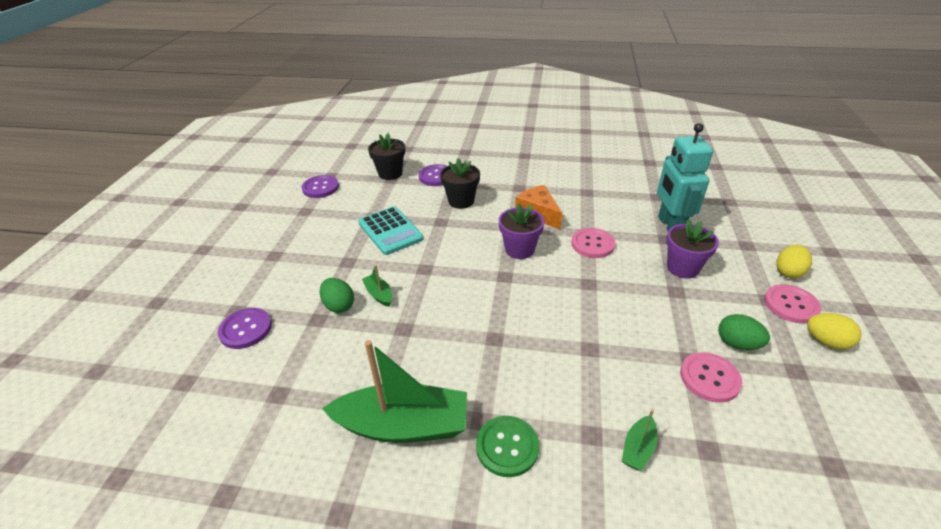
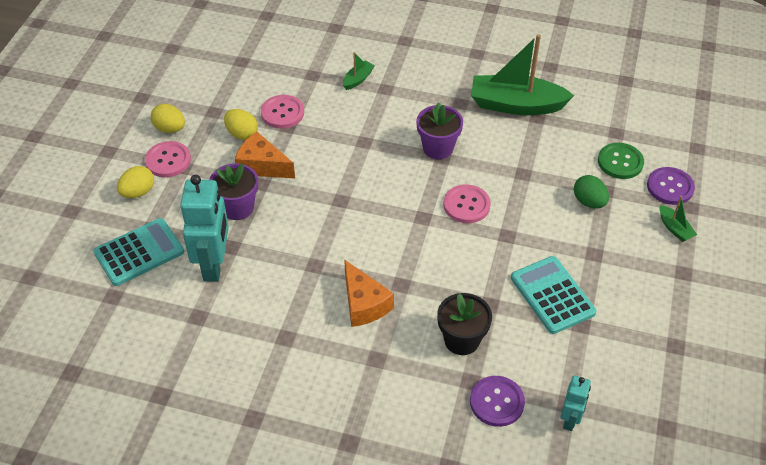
camera: 175 degrees left, 10 degrees up
purple button [302,175,339,198] -> none
green boat [362,265,392,307] -> green boat moved to [660,196,697,242]
black flower pot [368,133,405,180] -> turquoise robot [560,376,591,431]
green button [476,416,539,477] -> green button moved to [598,143,644,179]
purple flower pot [499,203,545,259] -> purple flower pot moved to [416,102,463,159]
pink button [571,228,615,258] -> pink button moved to [443,184,491,223]
green egg [718,314,770,350] -> yellow egg [224,109,258,140]
none -> turquoise calculator [94,218,184,286]
none -> orange cheese [235,132,295,178]

